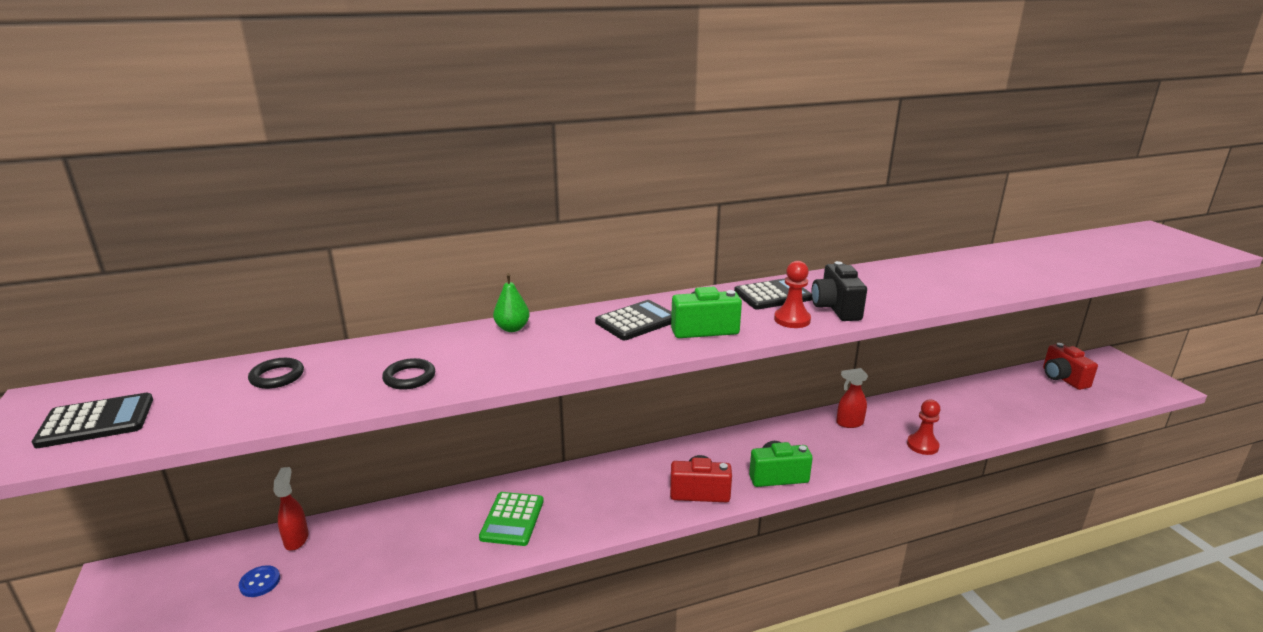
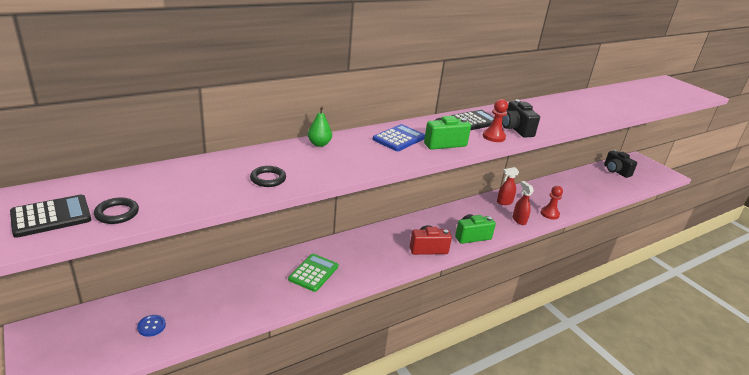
camera: 15 degrees left, 5 degrees up
black ring [248,358,304,389] -> black ring moved to [94,198,139,224]
red spray bottle [274,467,309,551] -> red spray bottle moved to [513,181,534,225]
green calculator [479,492,544,546] -> green calculator turned 150 degrees counterclockwise [288,254,338,292]
black calculator [595,300,672,340] -> blue calculator [373,124,425,151]
red camera [1043,343,1098,390] -> black camera [604,150,637,178]

